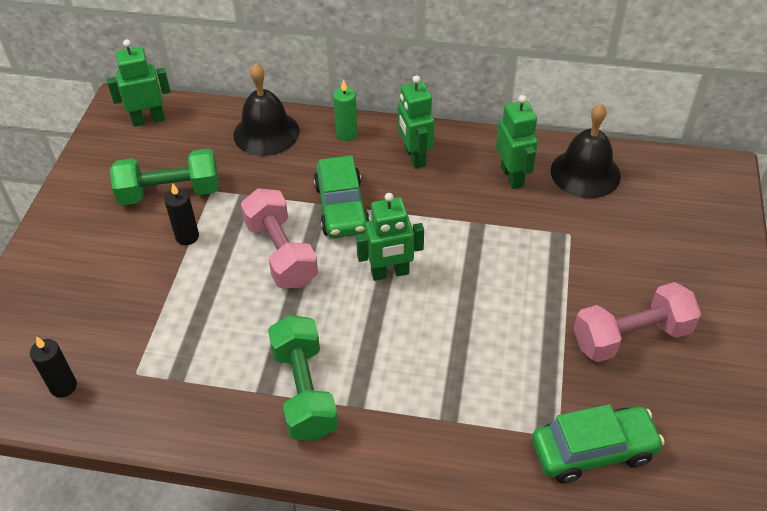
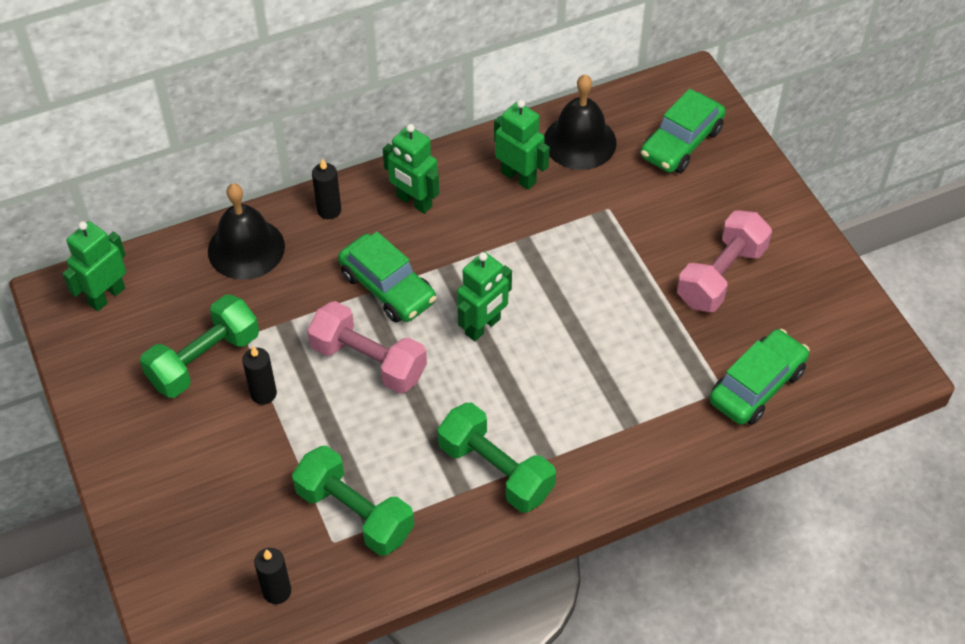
camera: 35 degrees left, 5 degrees up
green candle [333,79,358,141] -> black candle [312,158,341,219]
none -> green dumbbell [292,446,414,556]
none -> green car [641,89,726,173]

